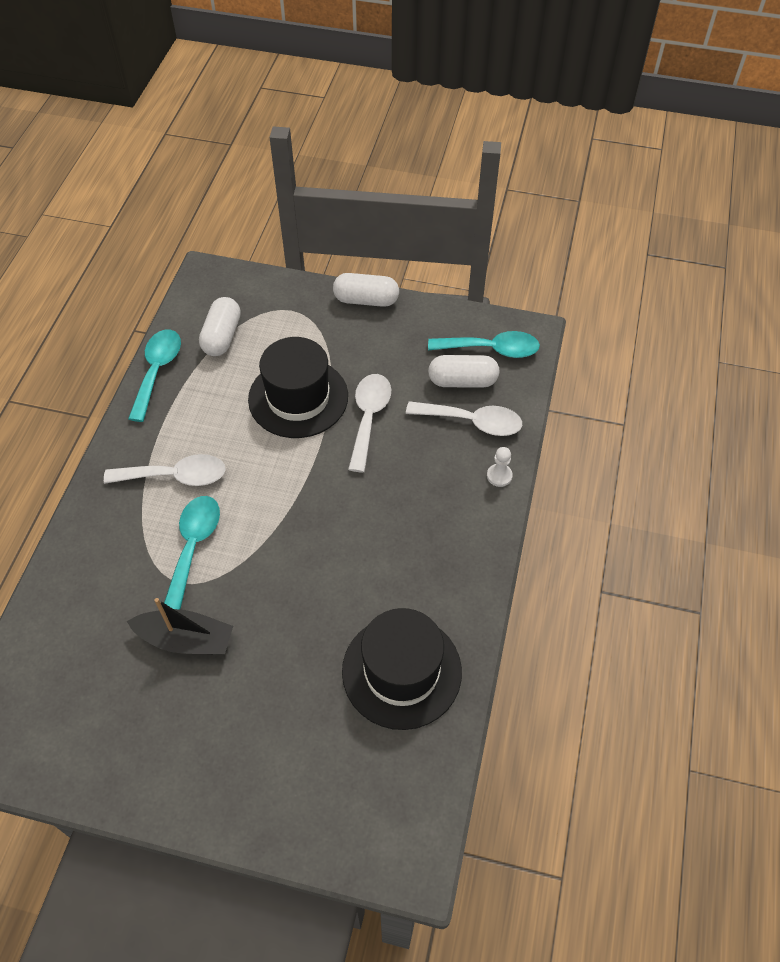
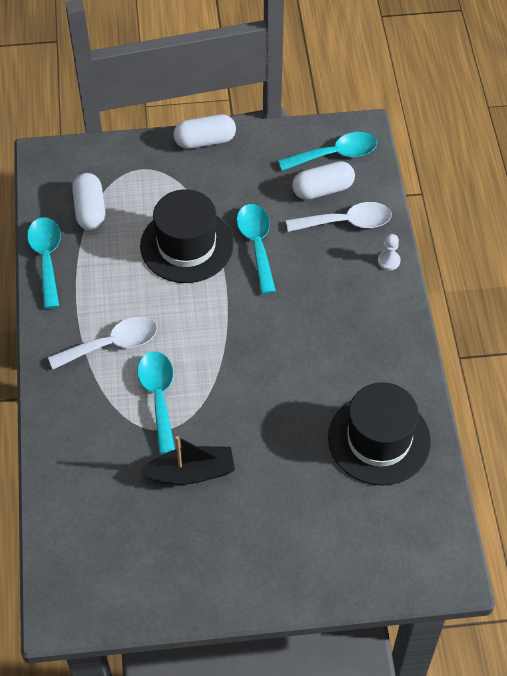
camera: 20 degrees left, 0 degrees up
white spoon [348,374,391,473] -> turquoise spoon [236,204,276,294]

